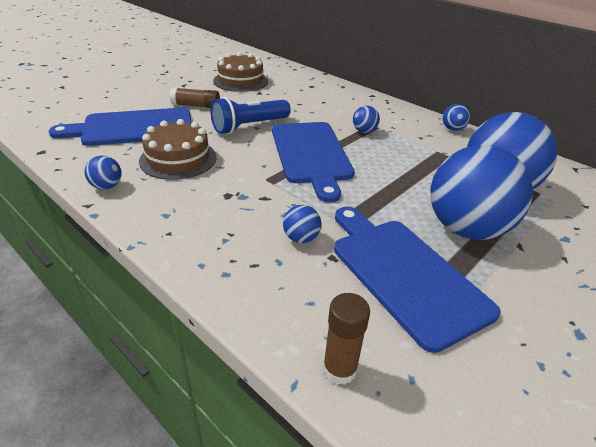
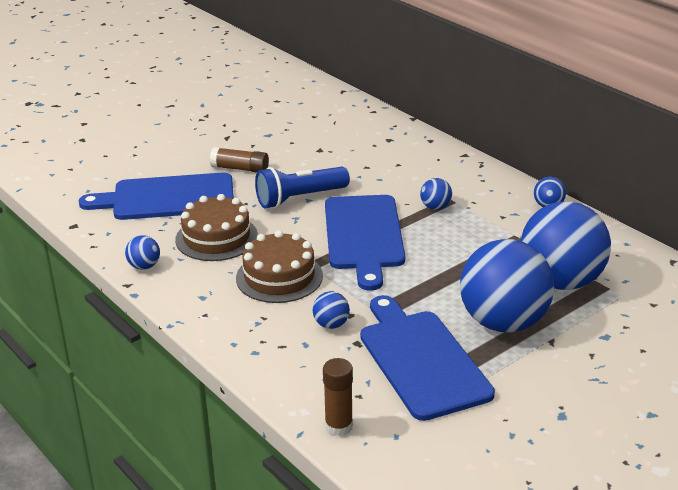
camera: 10 degrees right, 5 degrees down
brown cake [213,52,268,92] -> brown cake moved to [236,230,323,303]

